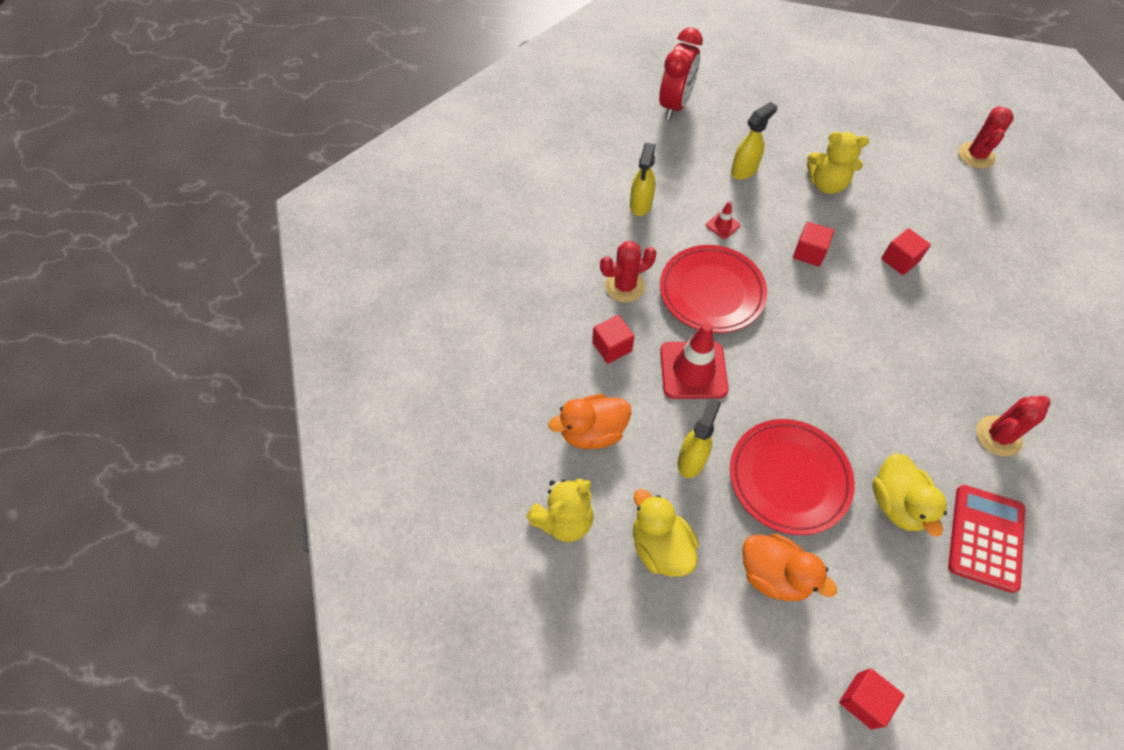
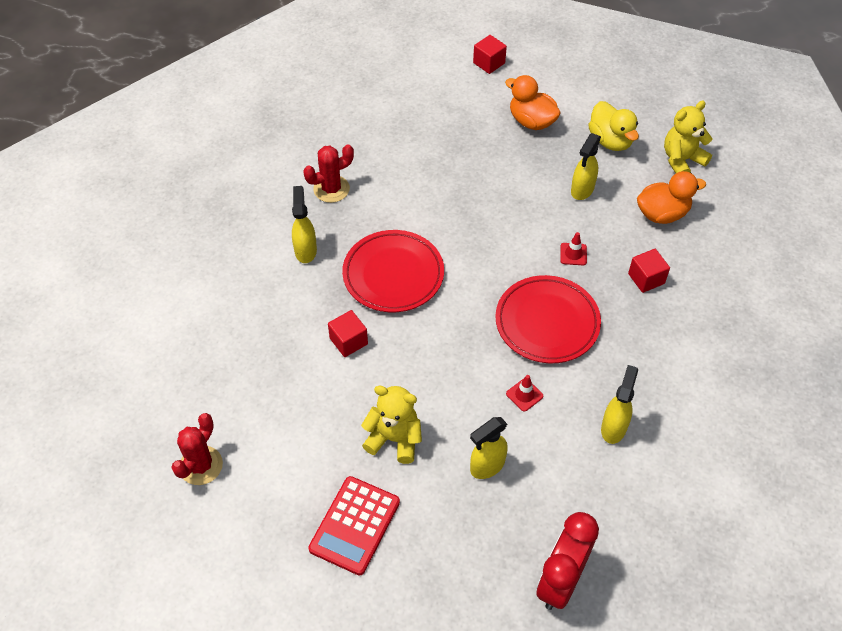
camera: 175 degrees left, 5 degrees down
red cactus [600,241,657,302] -> none
red traffic cone [660,323,728,399] -> red traffic cone [560,232,587,265], size x0.46
red plate [730,419,855,535] -> red plate moved to [342,230,444,312]
red cube [793,222,834,267] -> none
yellow duck [872,453,947,537] -> none
red calculator [948,485,1025,593] -> red calculator moved to [308,476,400,575]
none -> yellow spray bottle [292,186,317,263]

